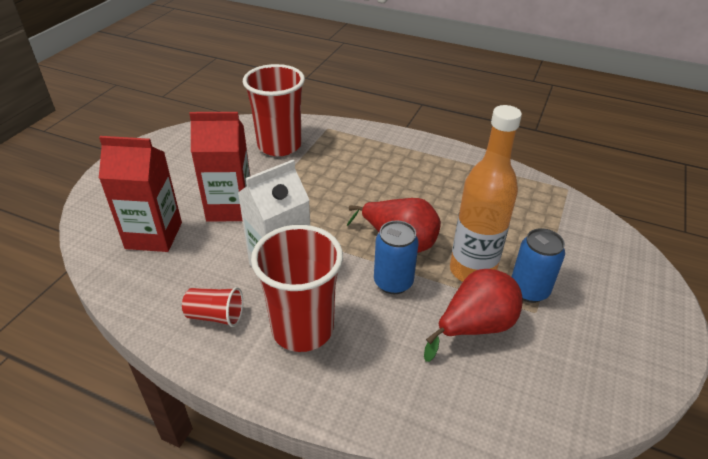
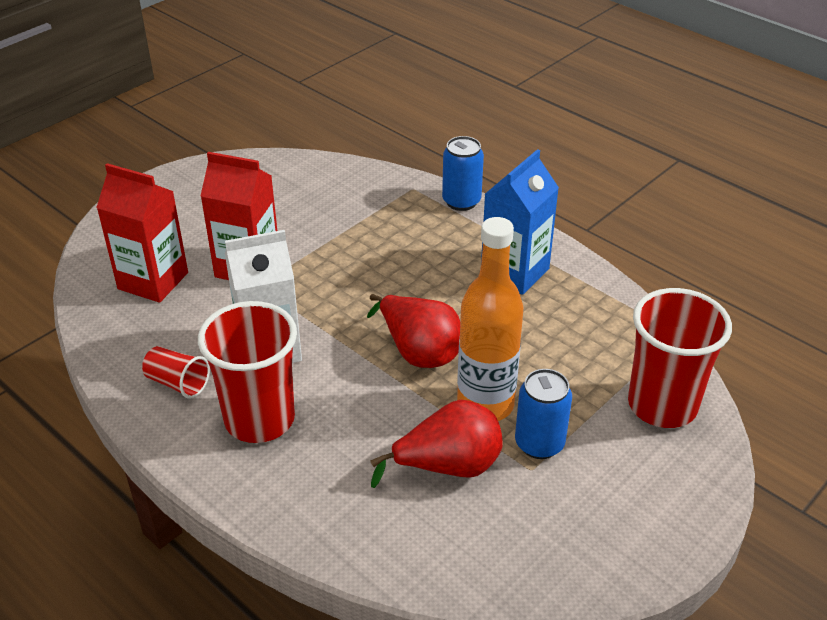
camera: 20 degrees right, 0 degrees up
red cup [243,64,305,156] -> red cup moved to [628,288,732,428]
blue can [374,221,419,294] -> blue can moved to [442,136,484,211]
none -> blue carton [481,149,559,295]

